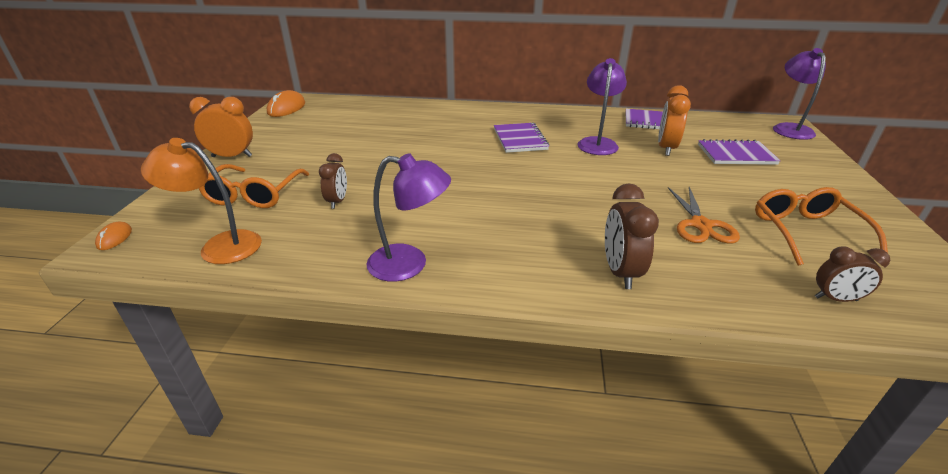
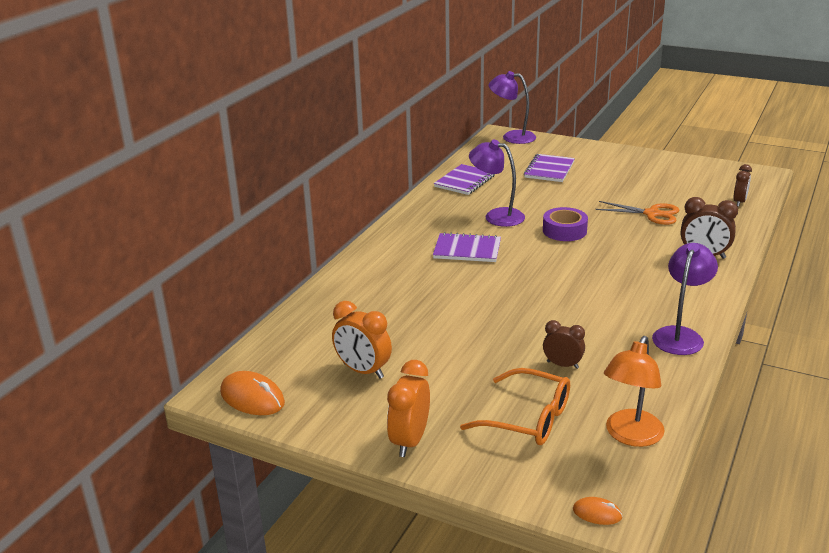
camera: 70 degrees left, 5 degrees down
orange clock [658,85,691,156] -> orange clock moved to [332,301,392,379]
orange glasses [755,187,888,266] -> none
none -> purple tape [543,207,588,241]

